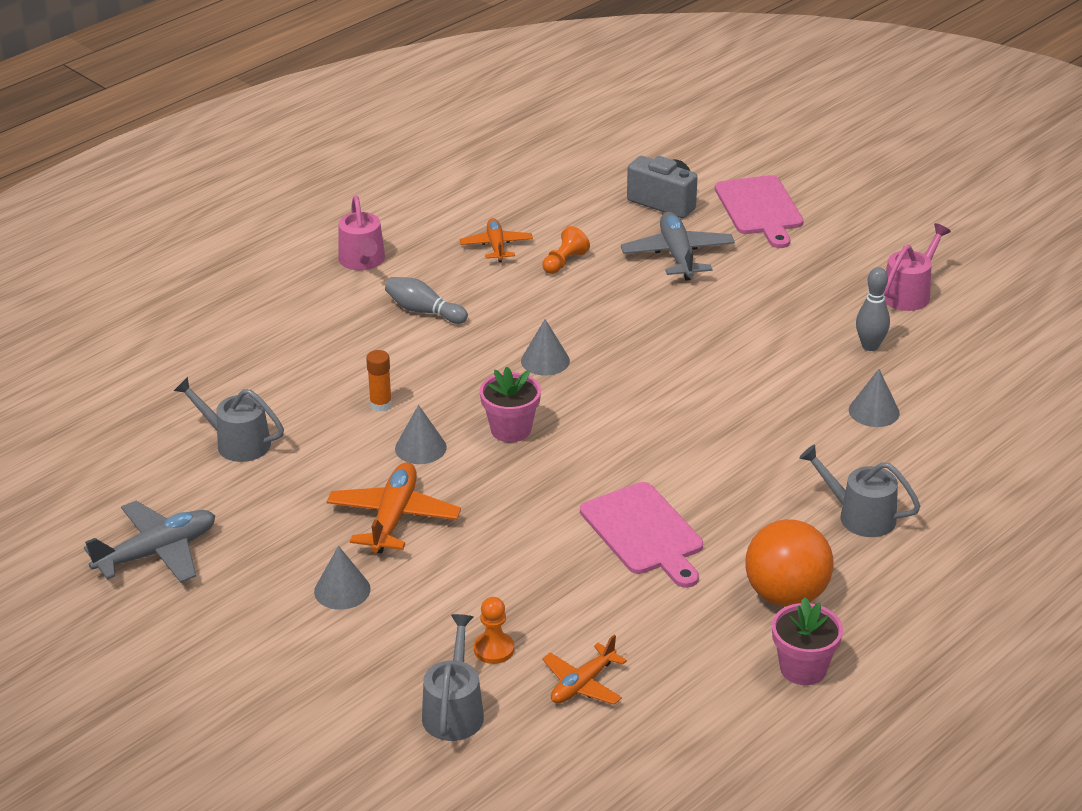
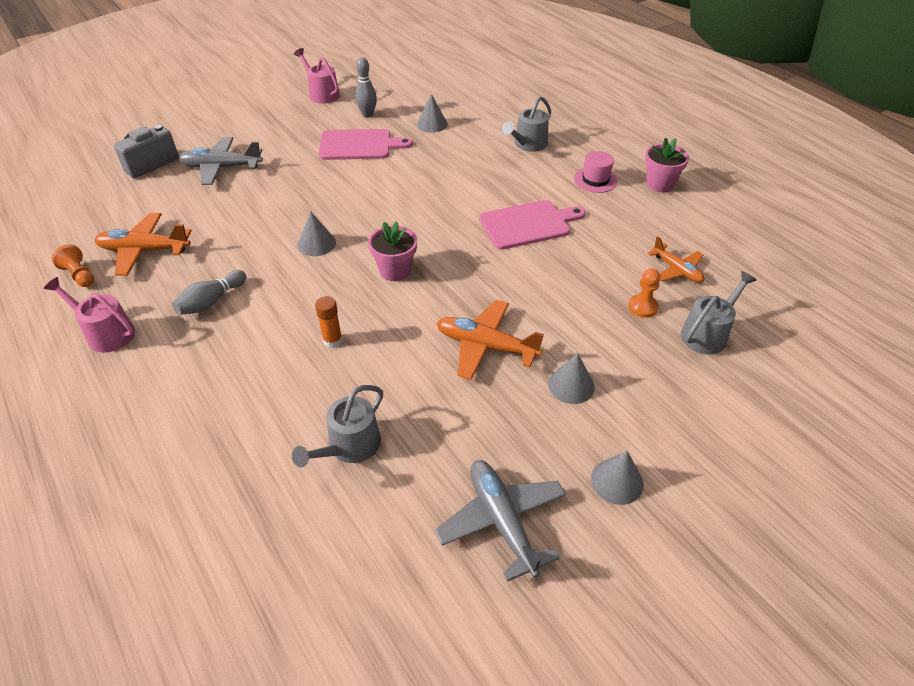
camera: 80 degrees left, 10 degrees up
pink watering can [338,195,385,270] -> pink watering can turned 150 degrees counterclockwise [44,277,135,353]
grey cone [395,405,447,464] -> grey cone moved to [591,451,644,505]
grey watering can [422,614,484,741] -> grey watering can turned 120 degrees clockwise [681,271,757,354]
orange plane [460,218,533,262] -> orange plane [94,213,192,276], size x1.55
orange pawn [542,226,590,274] -> orange pawn moved to [52,244,94,287]
pink cutting board [715,175,804,248] -> pink cutting board moved to [318,129,413,160]
orange ball [746,519,833,607] -> pink hat [574,151,618,193]

